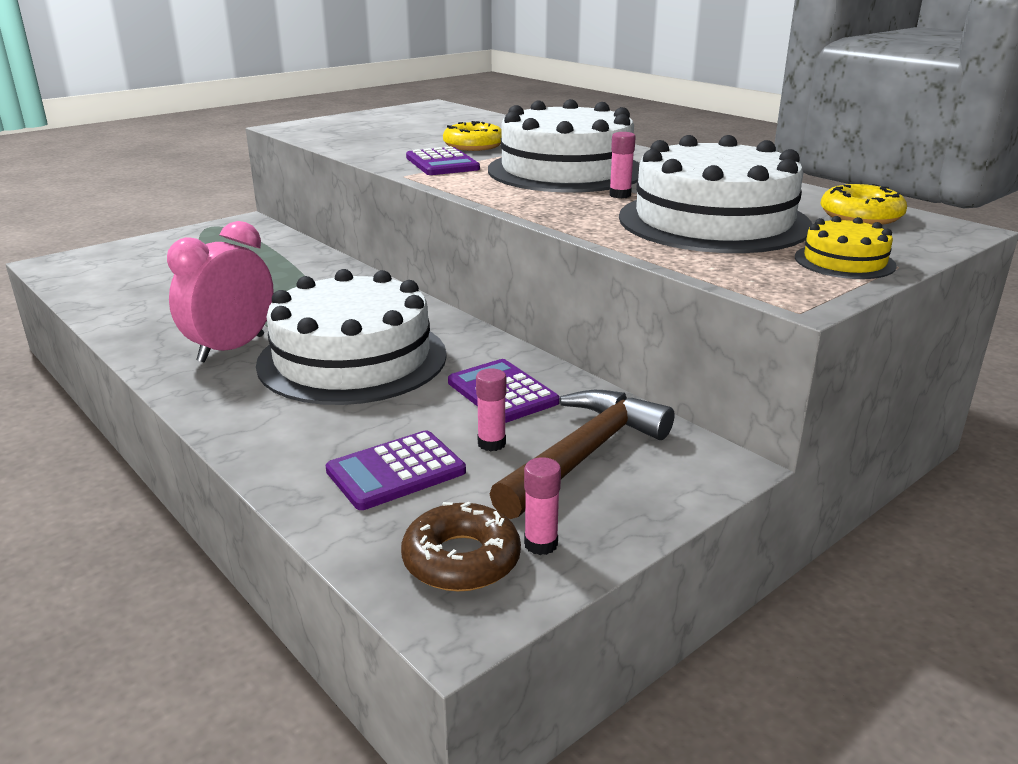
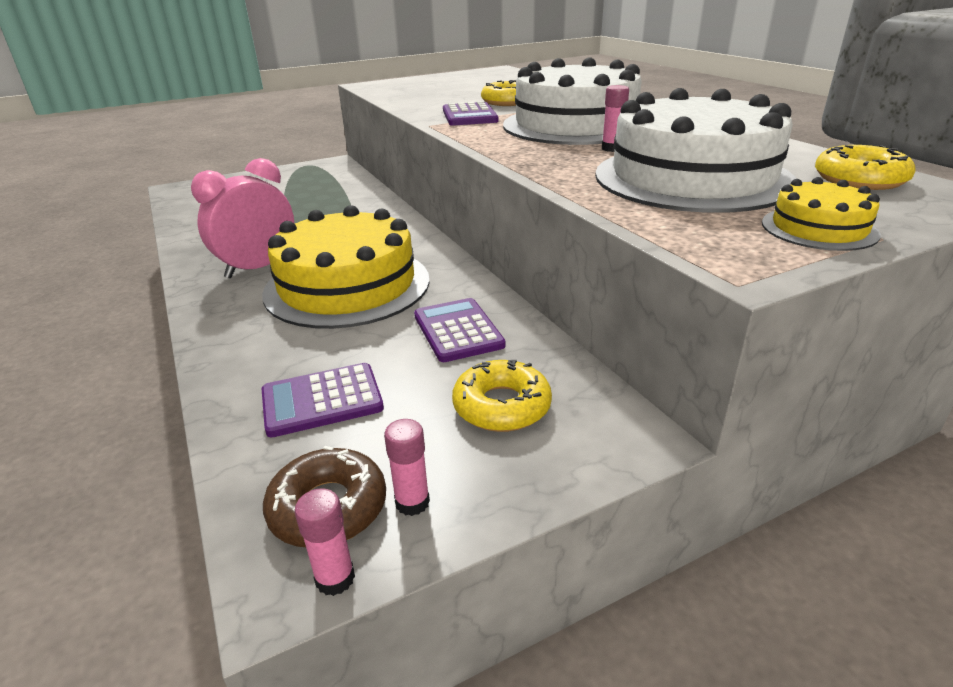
camera: 15 degrees right, 5 degrees up
white cake [256,269,447,405] -> yellow cake [262,205,429,329]
pink glue stick [476,368,506,451] -> pink glue stick moved to [294,488,355,596]
brown hammer [490,390,674,519] -> yellow donut [452,360,552,432]

